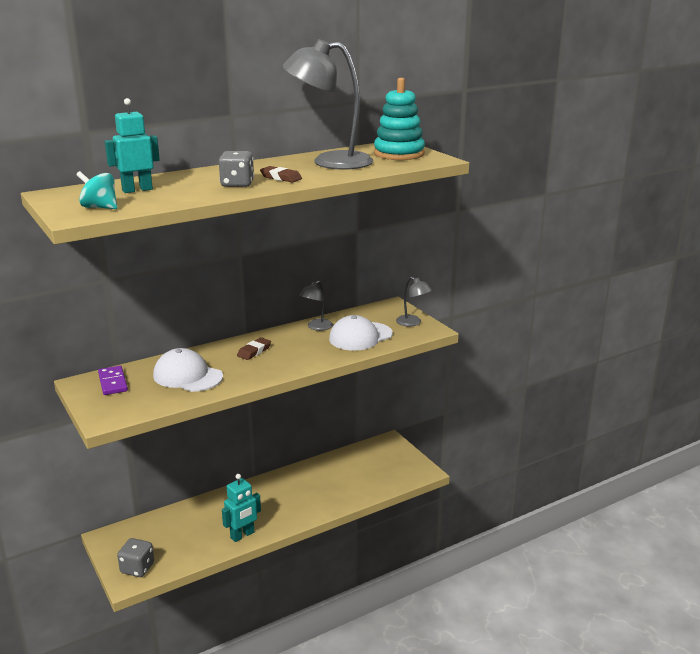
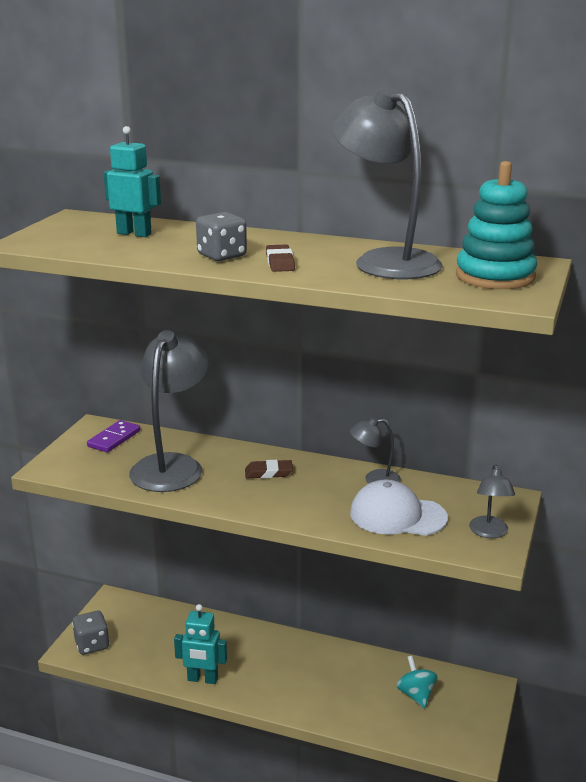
camera: 50 degrees right, 0 degrees up
turquoise spinning top [76,171,117,209] -> turquoise spinning top moved to [396,656,437,708]
white cap [153,348,223,392] -> grey lamp [129,330,209,492]

